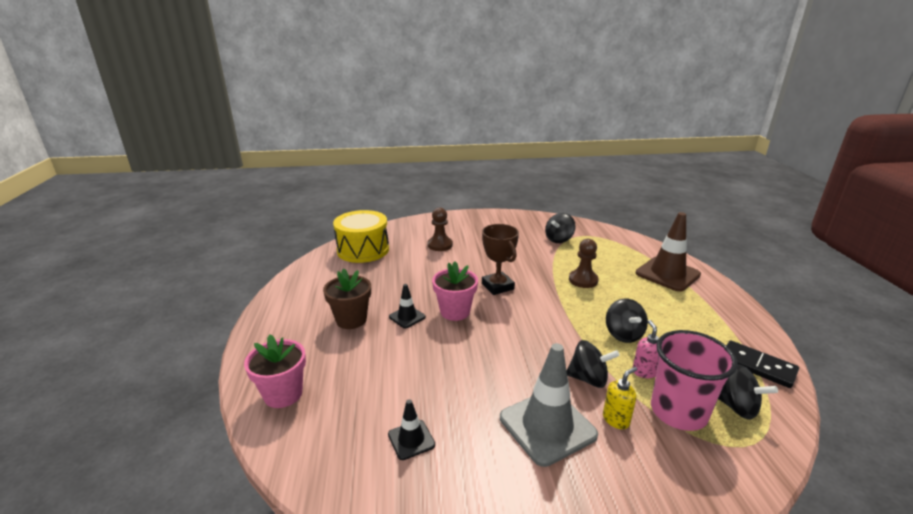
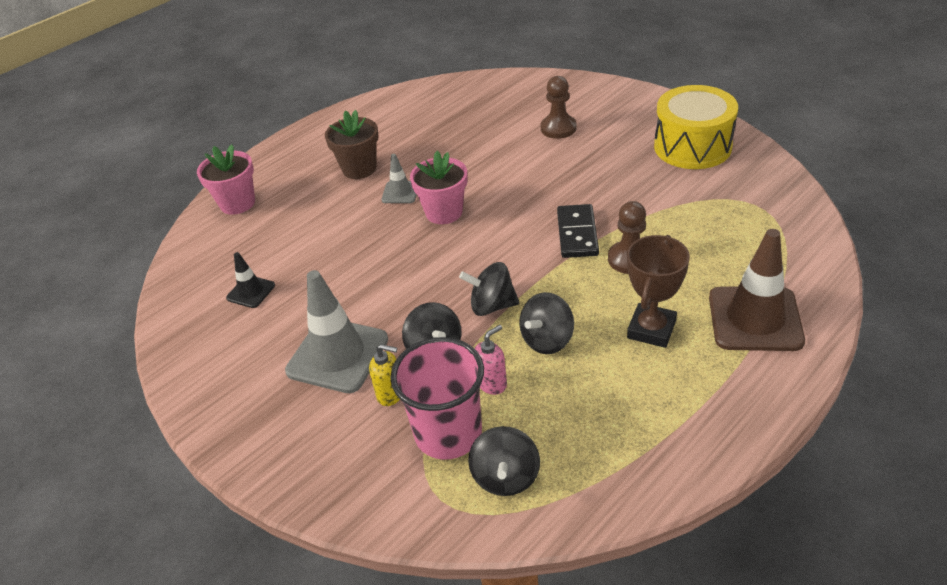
camera: 55 degrees right, 15 degrees up
yellow drum [333,210,389,263] -> yellow drum moved to [654,85,738,169]
black traffic cone [389,284,426,328] -> grey traffic cone [381,154,417,203]
brown trophy [482,224,519,295] -> brown trophy moved to [627,235,690,348]
black spinning top [545,213,576,243] -> black spinning top moved to [459,262,520,316]
black domino [726,340,799,388] -> black domino moved to [557,204,599,258]

